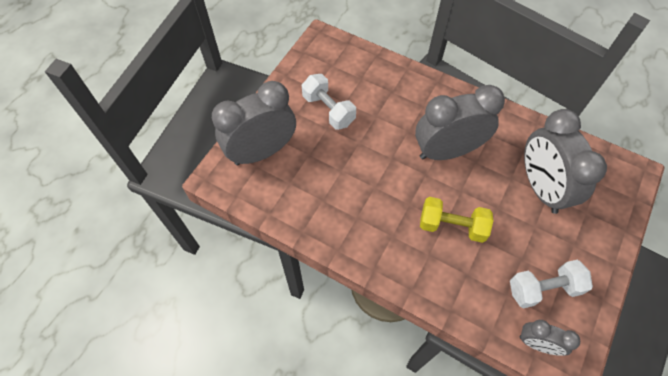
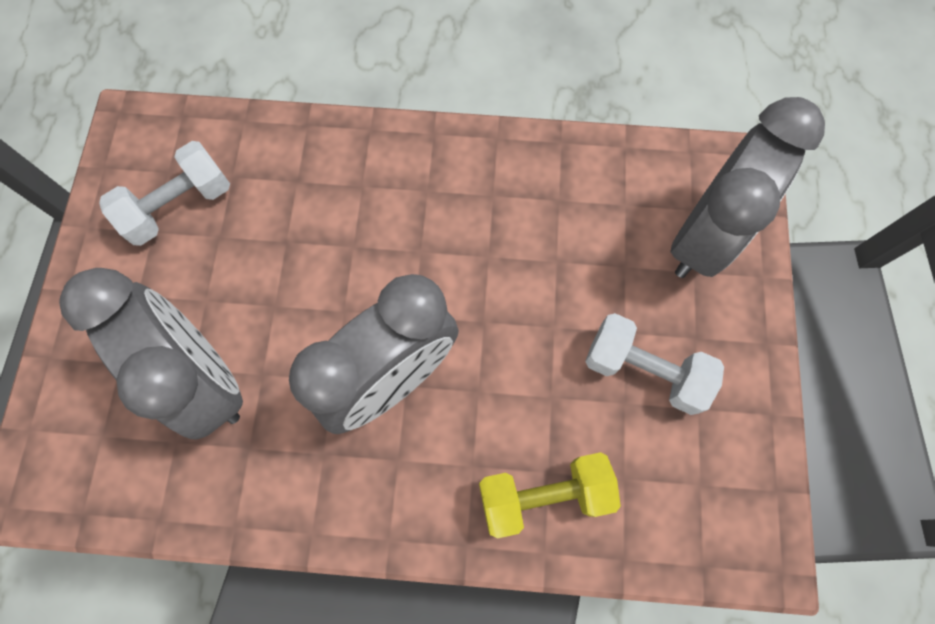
camera: 155 degrees right, 10 degrees up
yellow dumbbell [420,197,493,243] -> yellow dumbbell moved to [479,452,621,538]
grey clock [520,320,580,356] -> none

